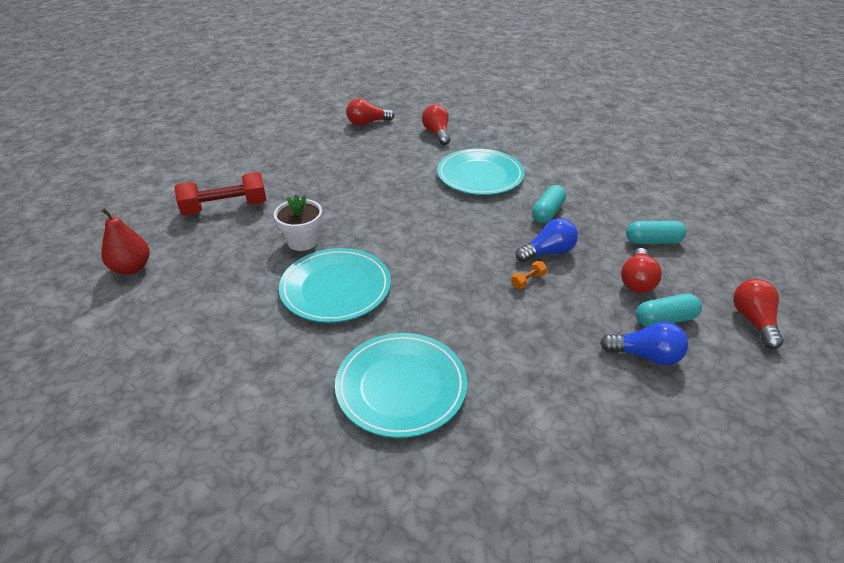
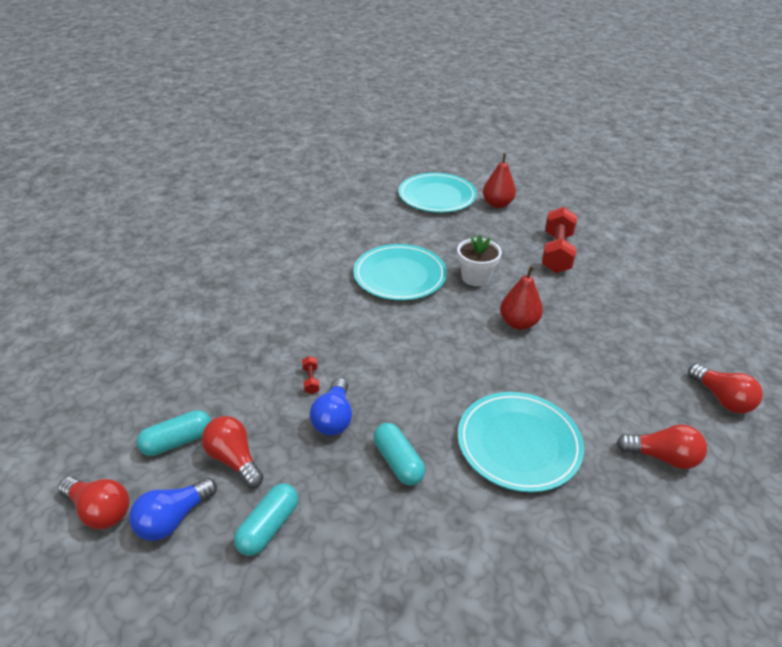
camera: 120 degrees right, 0 degrees up
turquoise plate [335,333,467,438] -> turquoise plate moved to [399,173,477,213]
red light bulb [346,98,395,126] -> red light bulb turned 135 degrees clockwise [688,364,763,414]
orange dumbbell [511,261,547,289] -> red dumbbell [302,356,320,394]
blue light bulb [600,322,688,365] -> blue light bulb moved to [129,478,217,541]
turquoise capsule [636,294,702,327] -> turquoise capsule turned 45 degrees clockwise [136,410,211,456]
none -> red pear [500,266,543,330]

